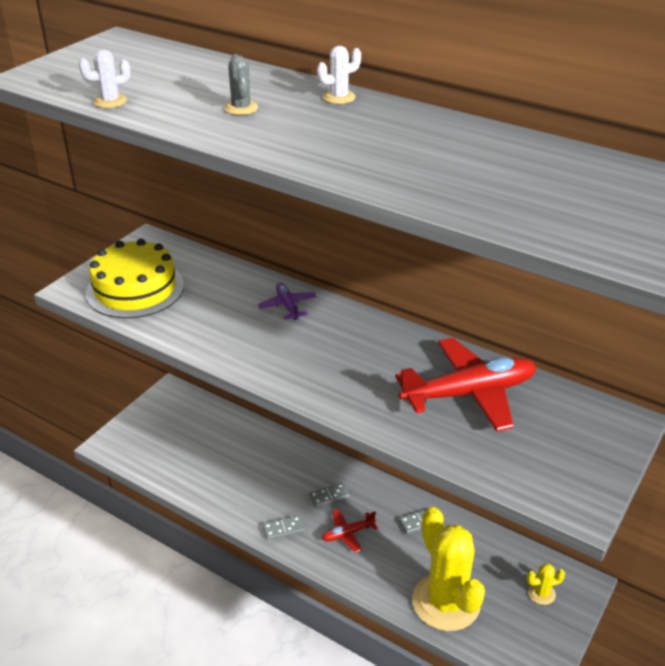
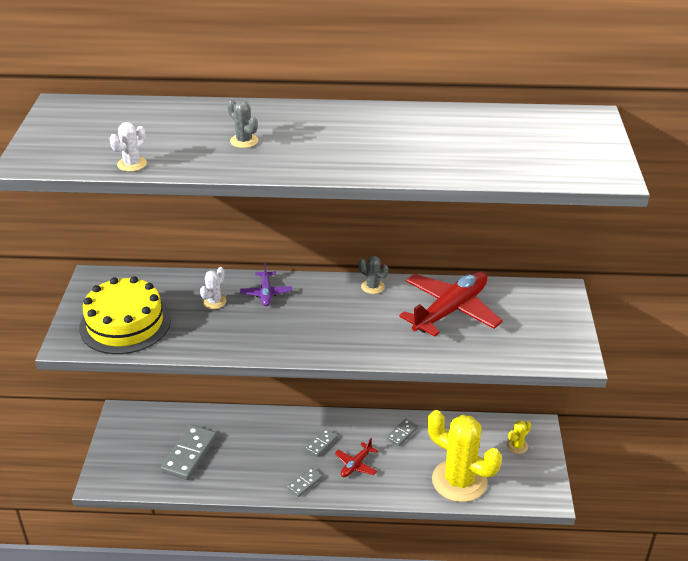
camera: 30 degrees left, 0 degrees up
purple plane [258,283,317,320] -> purple plane turned 135 degrees counterclockwise [240,262,292,306]
white cactus [317,46,361,104] -> white cactus moved to [200,267,227,309]
none -> grey domino [161,425,217,480]
none -> grey cactus [359,256,388,294]

